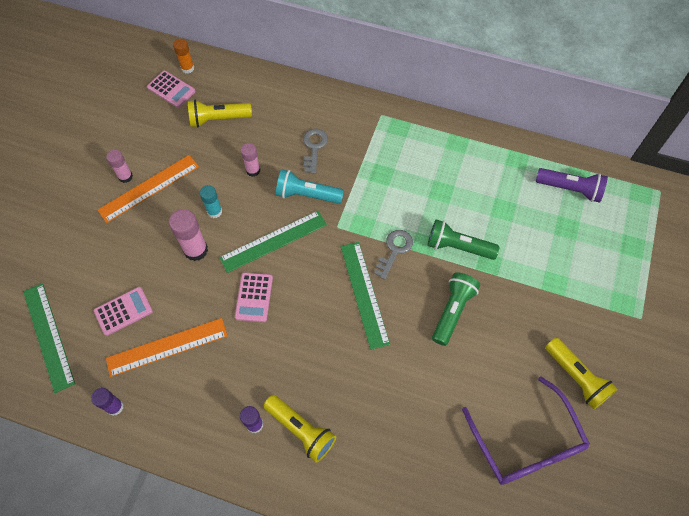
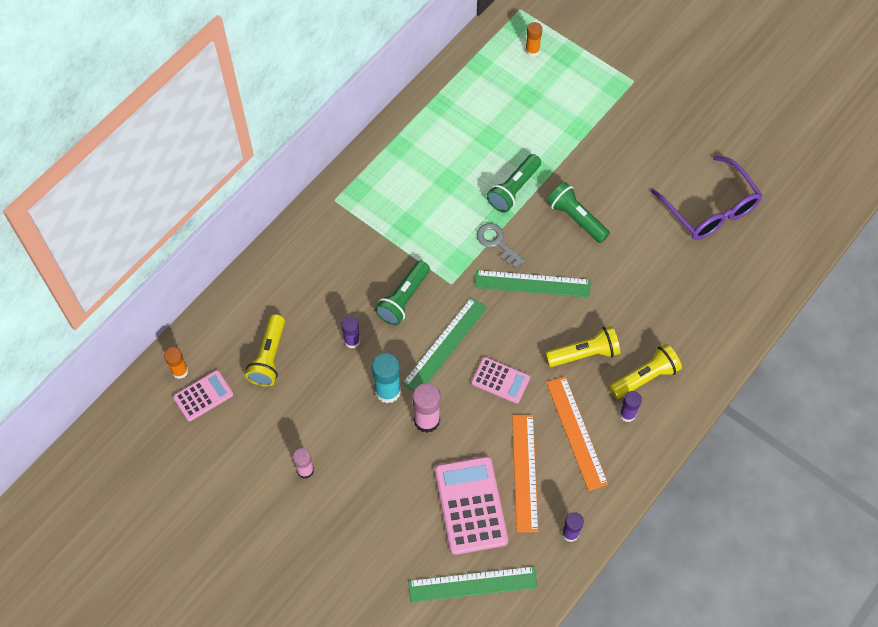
camera: 70 degrees left, 0 degrees up
pink calculator [94,287,153,336] -> pink calculator [435,456,508,555], size x1.71
orange ruler [98,155,199,223] -> orange ruler moved to [546,376,608,491]
turquoise glue stick [200,185,222,218] -> turquoise glue stick [372,353,401,403], size x1.58
green ruler [219,211,327,273] -> green ruler turned 45 degrees clockwise [402,297,487,391]
pink glue stick [241,143,260,177] -> purple glue stick [341,316,360,349]
turquoise flashlight [276,169,344,204] -> green flashlight [375,261,430,325]
grey key [303,129,328,174] -> none
purple glasses [462,376,590,485] -> purple glasses turned 60 degrees clockwise [651,155,763,240]
purple flashlight [536,168,608,203] -> none
yellow flashlight [545,338,618,410] -> yellow flashlight moved to [545,326,620,367]
none -> orange glue stick [525,22,542,57]

